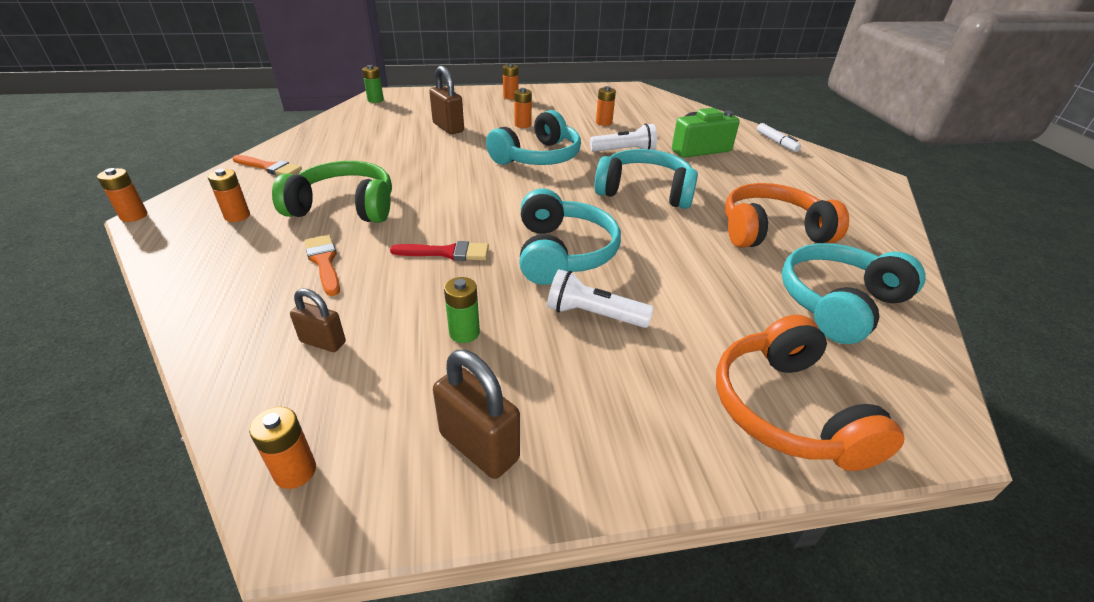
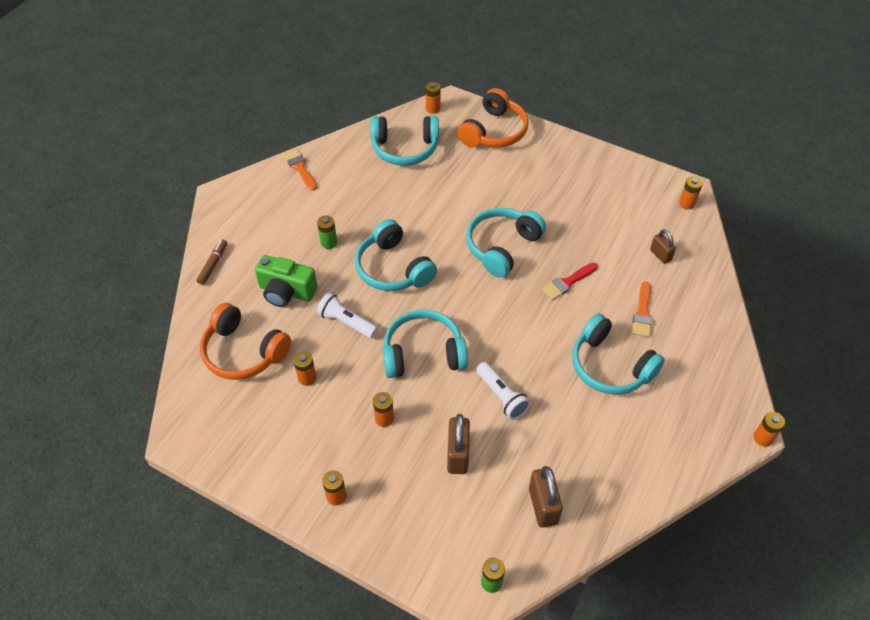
camera: 140 degrees left, 15 degrees up
orange battery [208,169,250,222] -> orange battery moved to [426,82,440,114]
orange brush [232,155,302,175] -> orange brush moved to [283,149,317,191]
green headphones [272,161,392,223] -> turquoise headphones [572,313,665,395]
red brush [390,241,489,261] -> red brush turned 75 degrees counterclockwise [542,263,598,300]
brown padlock [433,350,520,479] -> brown padlock moved to [529,466,563,528]
green battery [444,277,480,343] -> green battery moved to [317,215,337,249]
white flashlight [547,269,654,328] -> white flashlight moved to [476,362,530,419]
orange headphones [725,183,849,248] -> orange headphones moved to [200,303,291,380]
white marker [757,123,801,152] -> brown marker [196,239,227,285]

